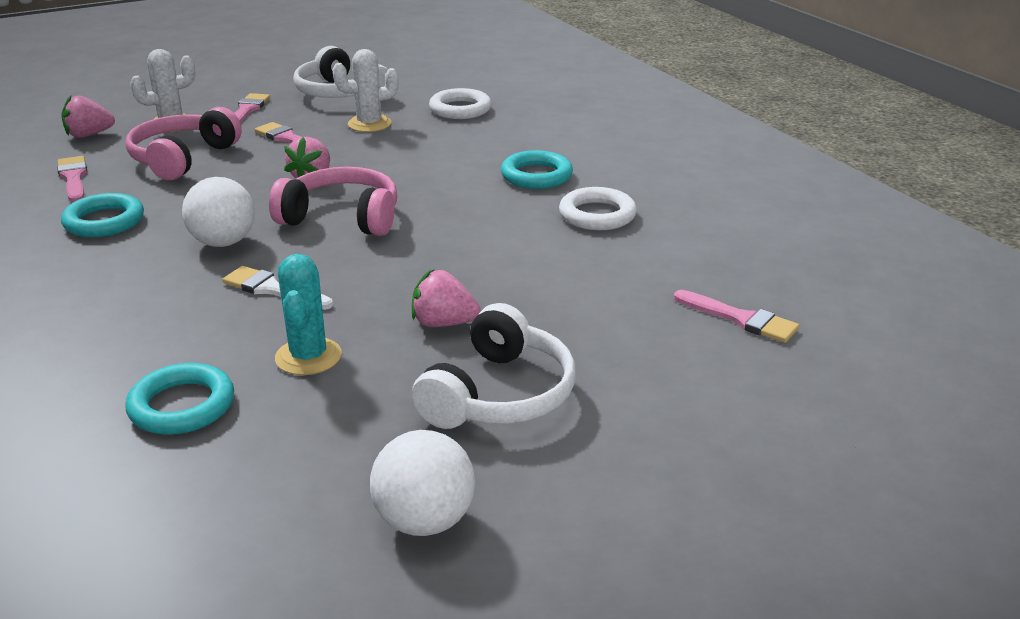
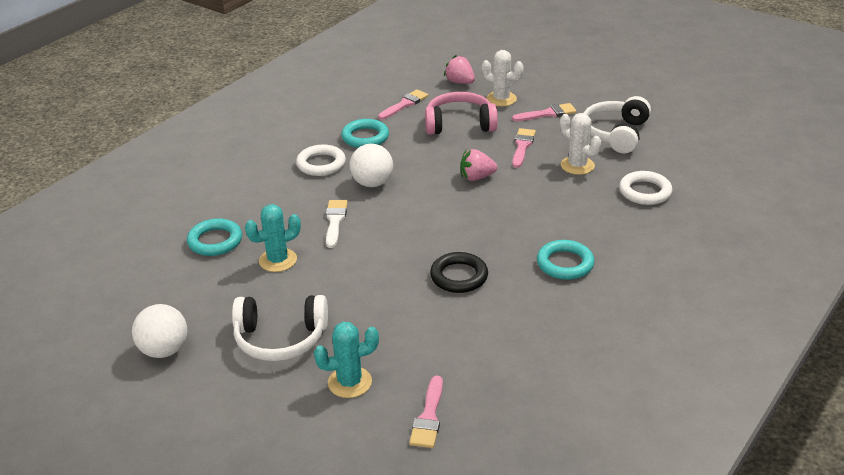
camera: 65 degrees right, 5 degrees up
pink headphones [269,167,397,236] -> none
pink strawberry [412,269,480,327] -> none
white ring [559,187,637,230] -> white ring moved to [296,144,346,176]
none -> turquoise cactus [314,322,379,398]
none -> black ring [430,252,488,293]

